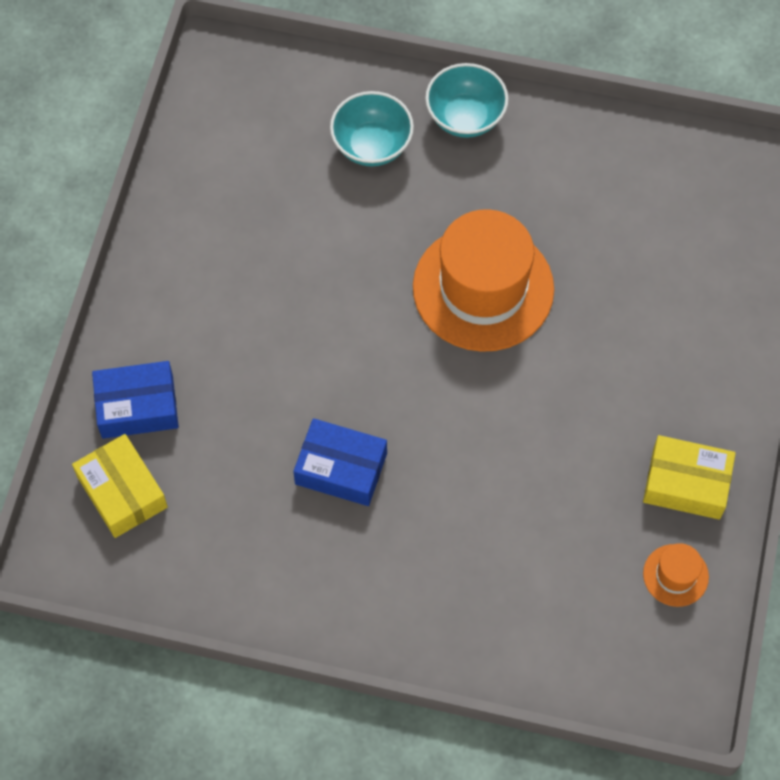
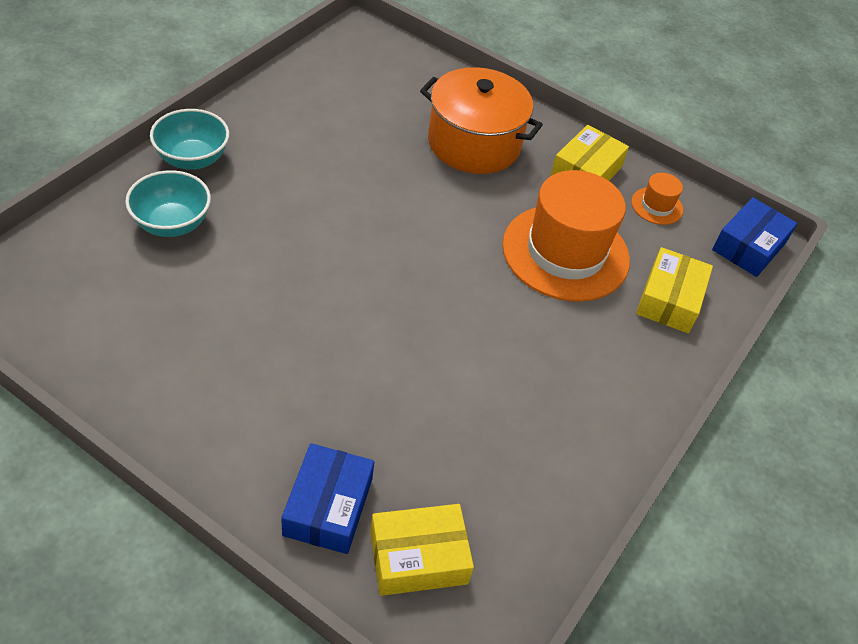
camera: 75 degrees left, 15 degrees down
blue box [293,418,387,506] -> blue box moved to [712,197,797,277]
orange hat [413,209,554,352] -> orange hat moved to [502,170,630,302]
none -> orange pot [420,67,543,174]
none -> yellow box [636,247,713,333]

